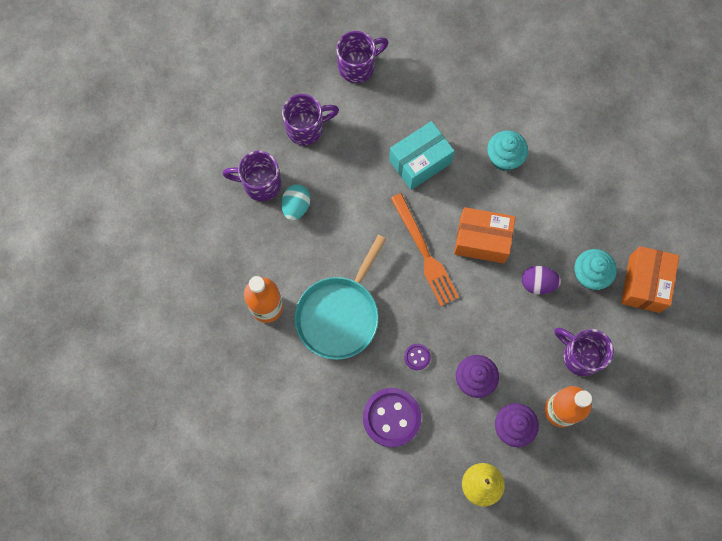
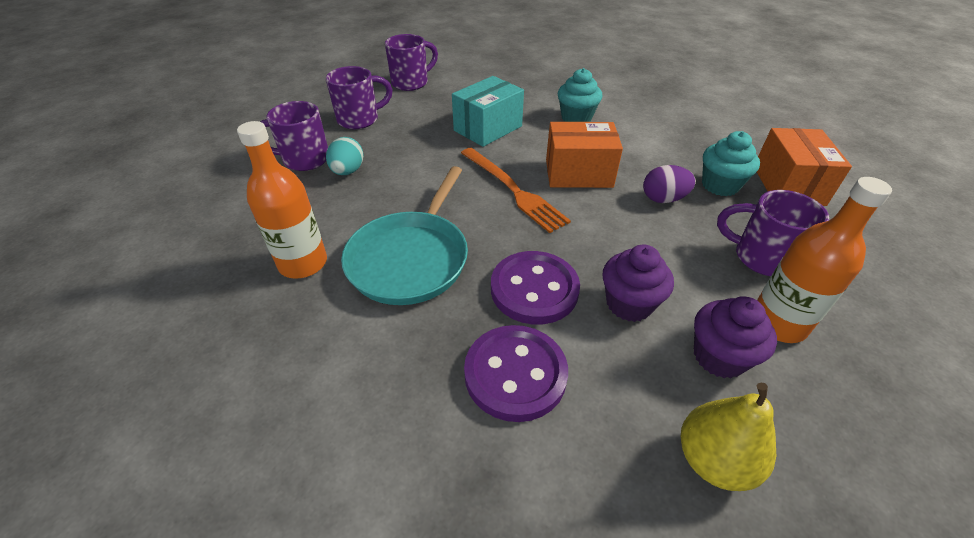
camera: 10 degrees left, 30 degrees down
purple button [404,344,431,370] -> purple button [491,251,580,324], size x2.17

